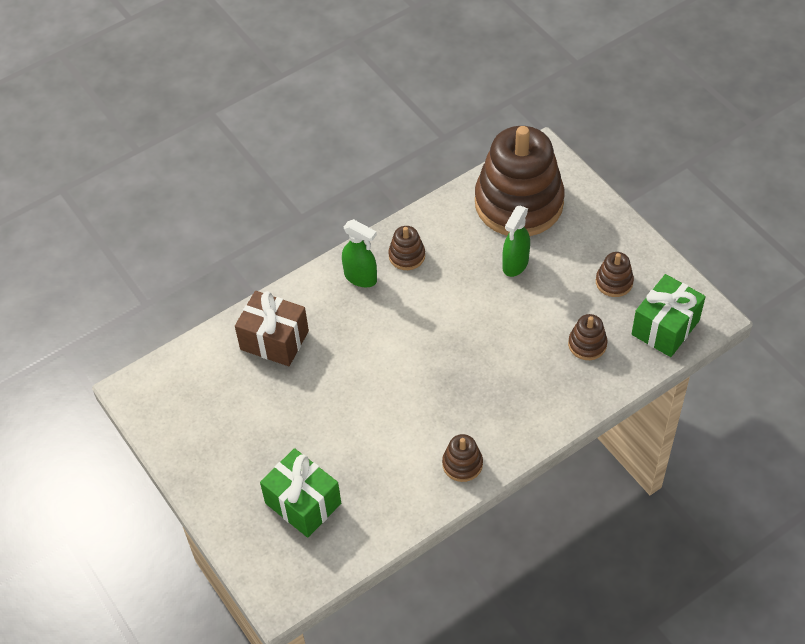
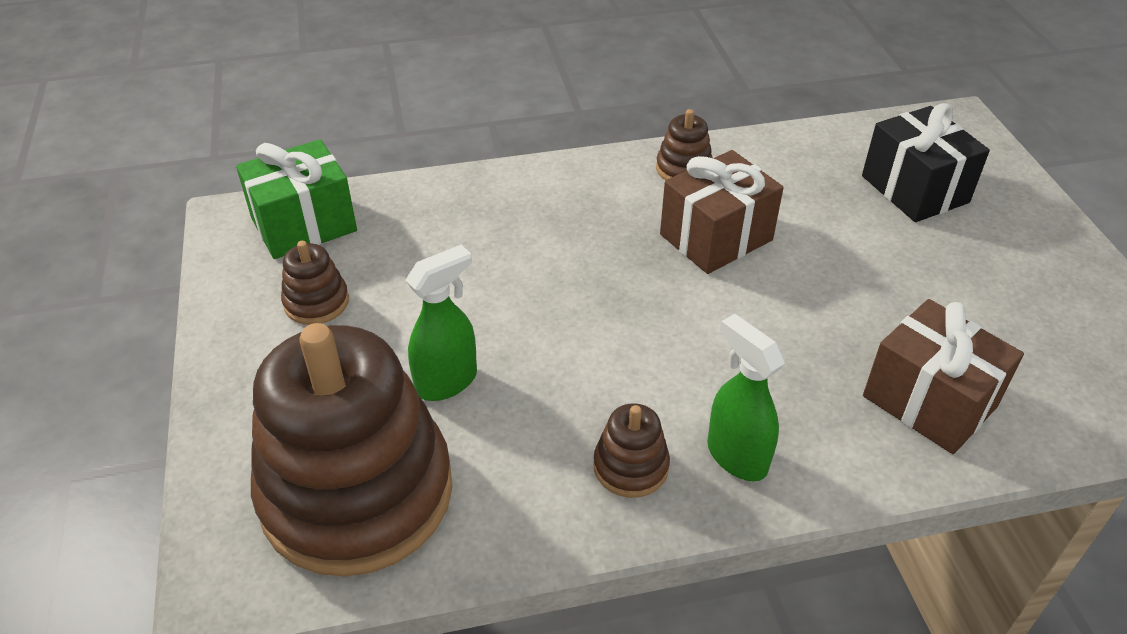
camera: 160 degrees left, 10 degrees down
green gift [260,448,341,538] -> black gift [862,103,990,222]
brown stacking toy [568,314,607,360] -> none
none -> brown gift [660,150,784,274]

